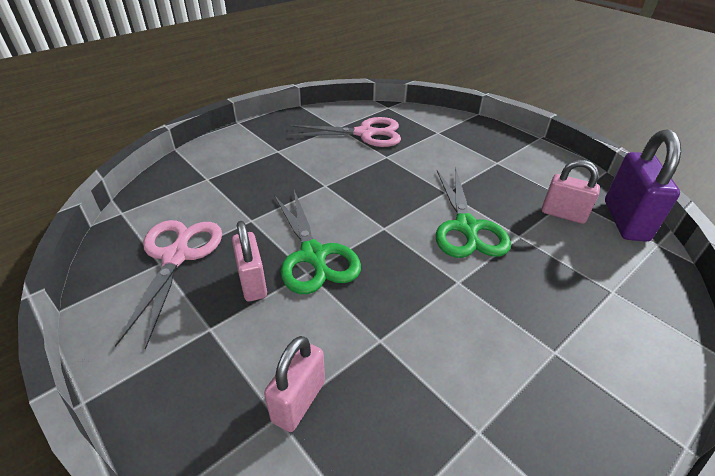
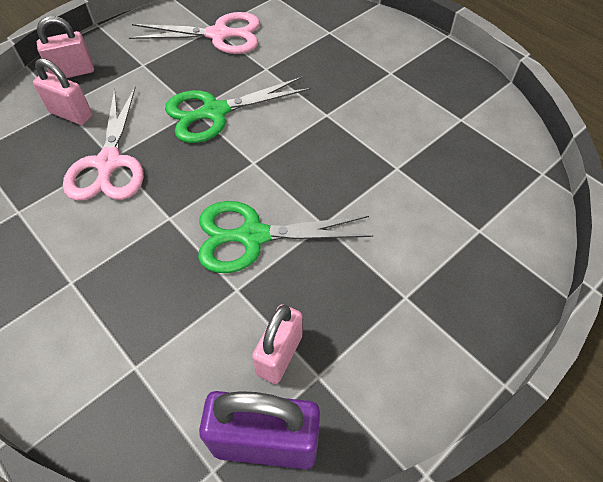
camera: 90 degrees right, 15 degrees up
pink padlock [232,221,267,302] -> pink padlock moved to [37,16,94,78]
pink scissors [287,117,401,147] -> pink scissors moved to [63,87,144,201]

